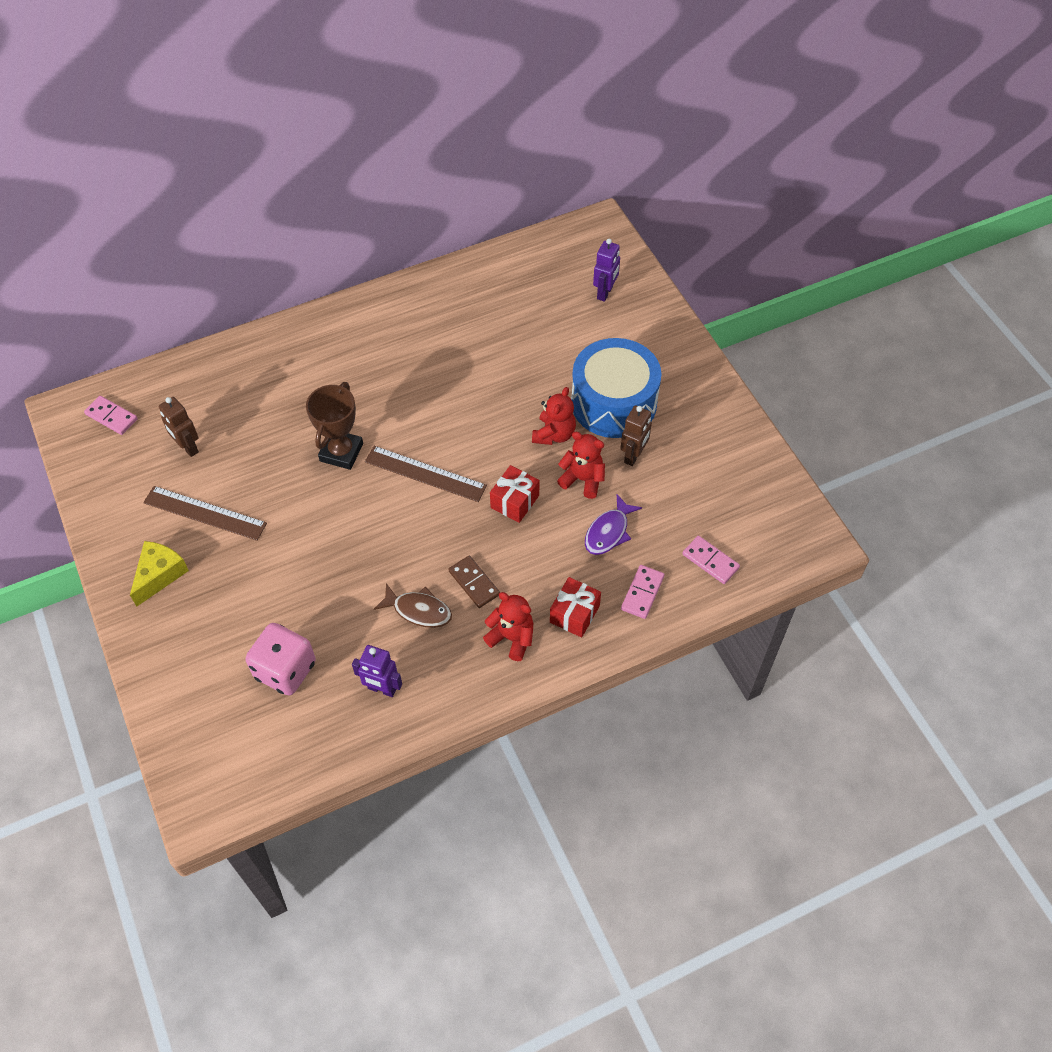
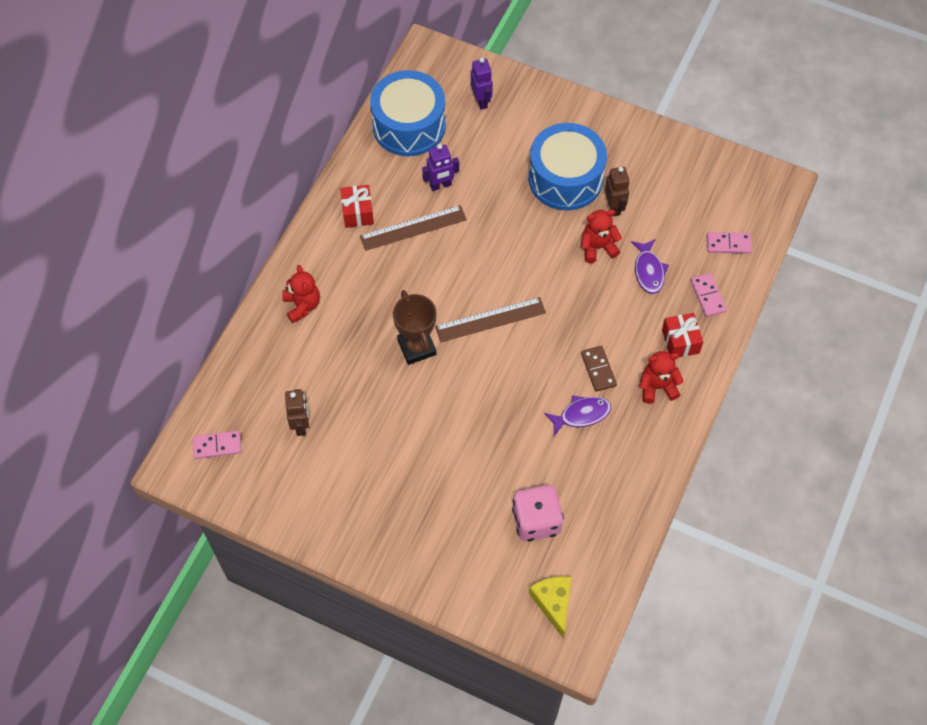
camera: 40 degrees left, 5 degrees up
yellow cheese [130,541,189,607] -> yellow cheese moved to [529,576,572,638]
brown ruler [143,486,267,541] -> brown ruler moved to [360,205,467,251]
brown robot [159,397,199,457] -> brown robot turned 105 degrees counterclockwise [285,389,309,436]
purple robot [352,645,402,697] -> purple robot moved to [422,144,459,191]
brown fish [374,583,452,628] -> purple fish [544,396,611,436]
brown domino [448,556,500,608] -> brown domino turned 60 degrees clockwise [581,346,617,392]
red gift [490,465,539,523] -> red gift moved to [340,185,374,228]
red teddy bear [532,387,576,445] -> red teddy bear moved to [282,265,320,323]
none -> blue drum [370,70,446,156]

